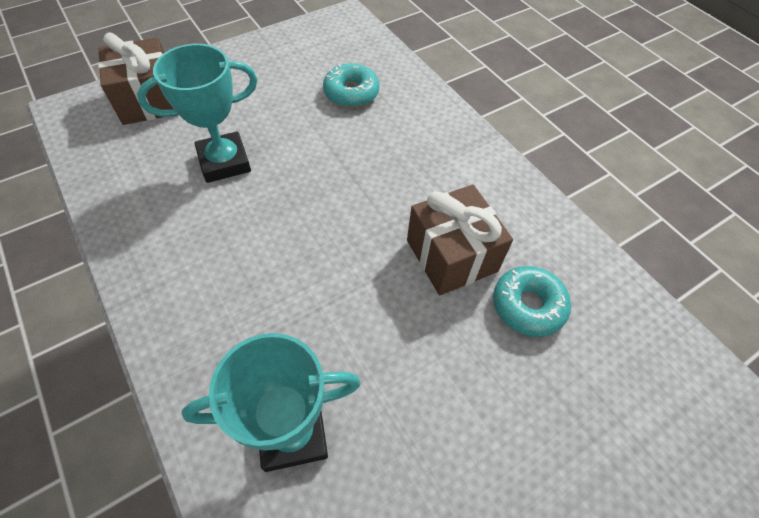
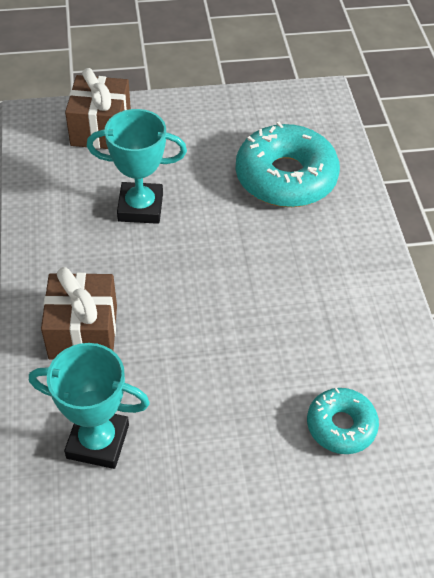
camera: 25 degrees right, 5 degrees down
turquoise donut [323,63,380,108] -> turquoise donut [235,122,340,207], size x1.80
brown gift [407,185,513,295] -> brown gift moved to [41,267,117,359]

